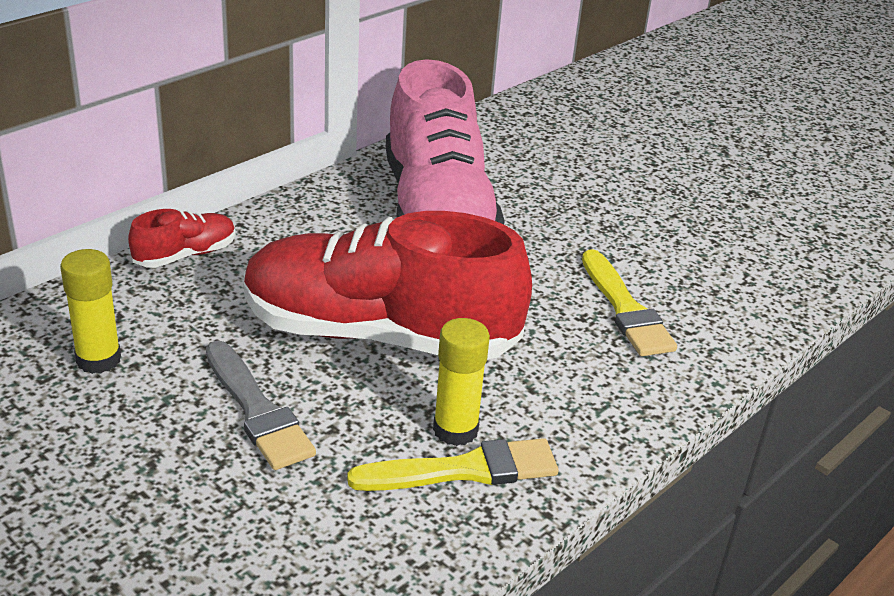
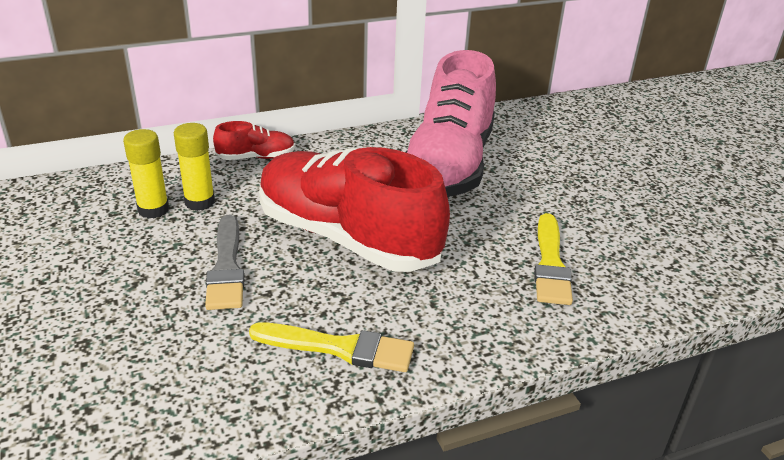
camera: 25 degrees right, 0 degrees up
yellow glue stick [433,318,490,446] -> yellow glue stick moved to [174,123,215,211]

